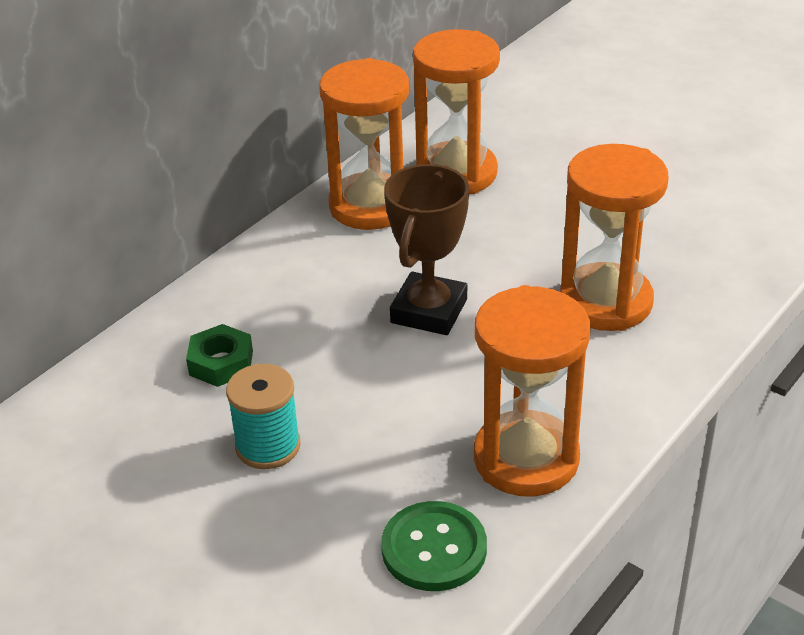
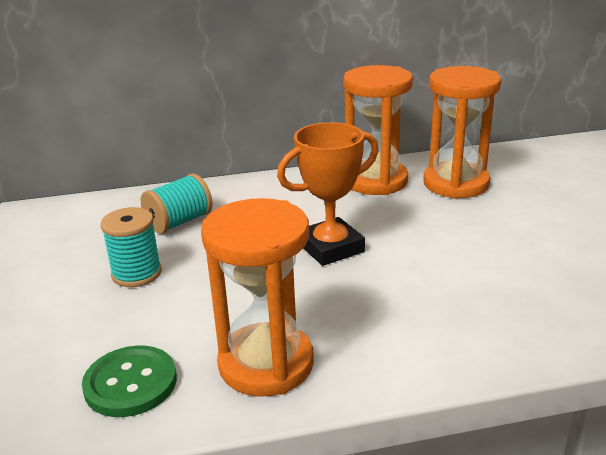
camera: 40 degrees right, 10 degrees down
green nut [186,324,253,387] -> turquoise spool [141,174,213,234]
brown trophy [384,164,469,335] -> orange trophy [277,122,379,266]
orange hourglass [560,144,669,331] -> none

